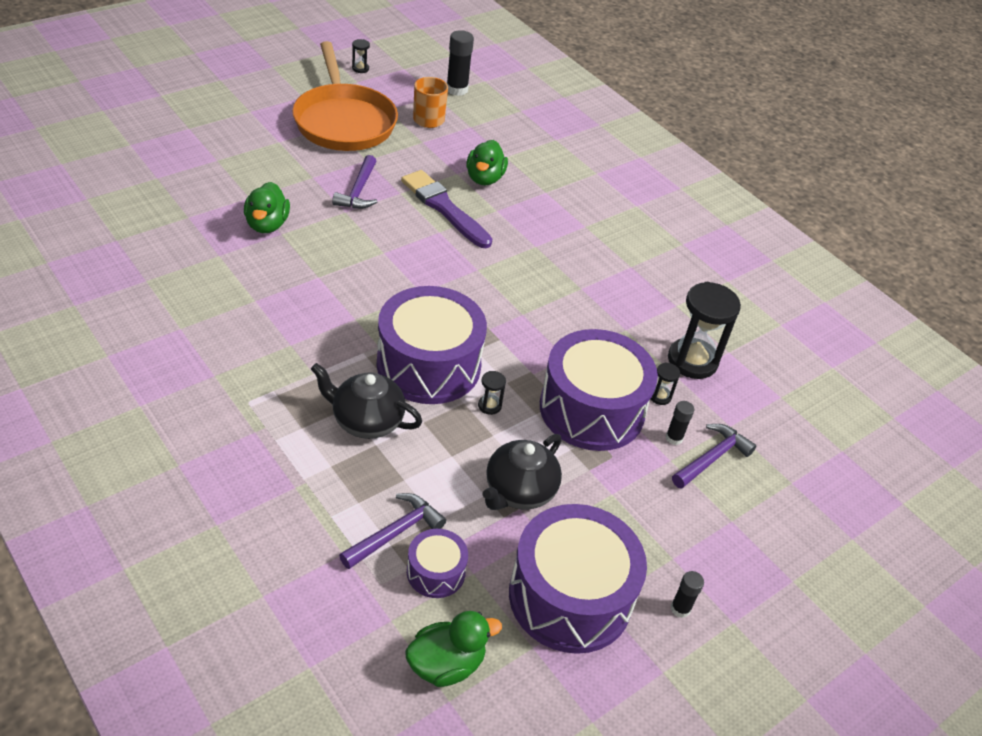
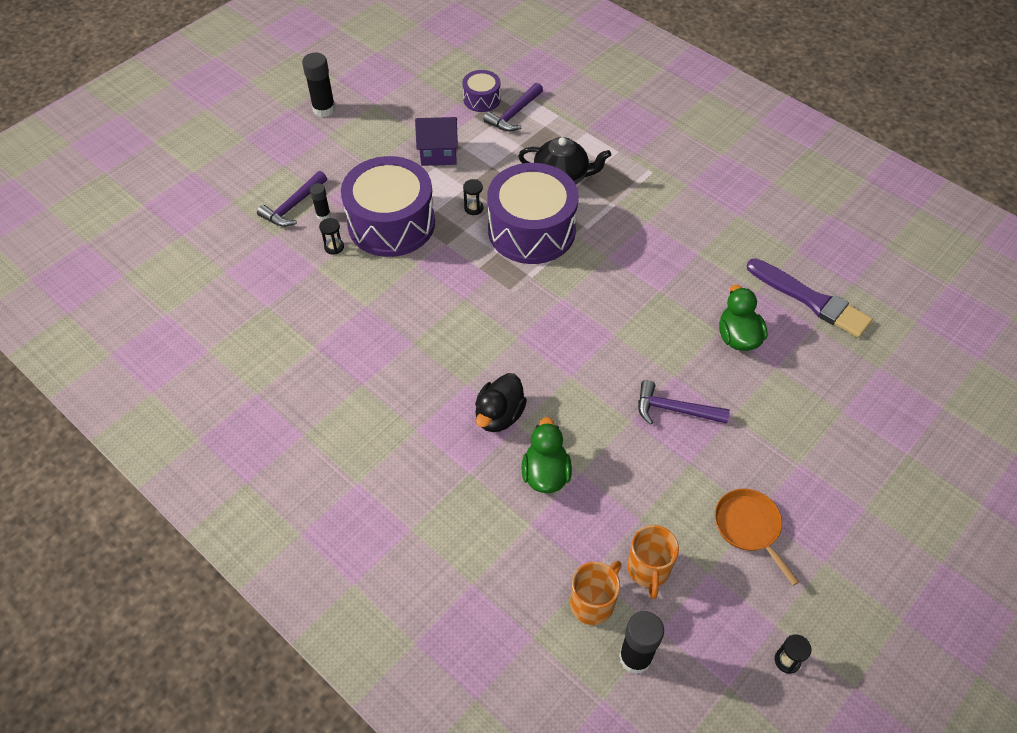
camera: 175 degrees right, 10 degrees up
orange pan [292,41,398,151] -> orange pan [715,489,799,586], size x0.49
purple hammer [332,155,377,209] -> purple hammer turned 75 degrees counterclockwise [638,380,730,425]
purple brush [401,170,492,248] -> purple brush moved to [747,258,873,338]
green duck [405,611,502,687] -> none
black teapot [482,434,562,510] -> purple house [415,117,458,166]
purple drum [509,504,647,654] -> none
black hourglass [668,282,741,379] -> none
black glue stick [671,571,704,618] -> black glue stick [302,52,335,117], size x1.74
none -> black duck [475,373,527,432]
none -> orange mug [570,561,621,625]

